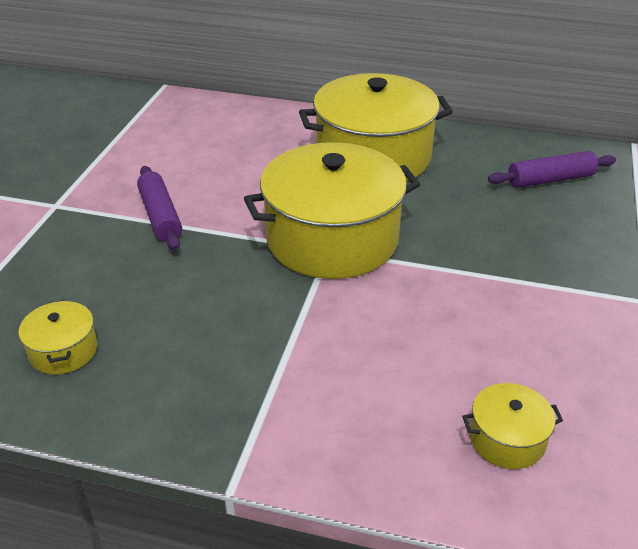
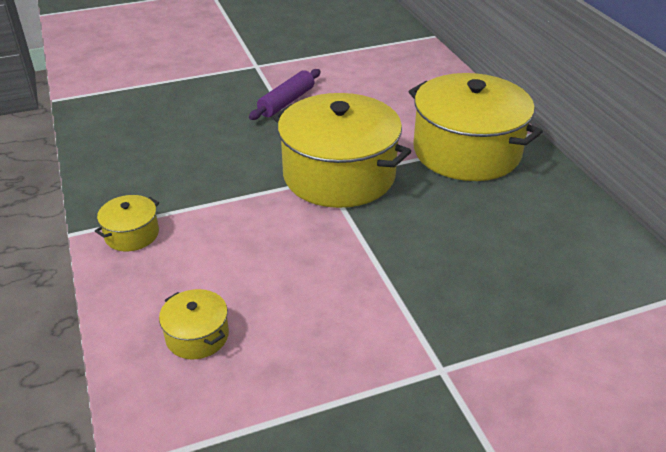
camera: 55 degrees right, 0 degrees up
yellow pot [18,300,97,374] -> yellow pot moved to [95,195,159,251]
purple rolling pin [488,151,616,188] -> none

